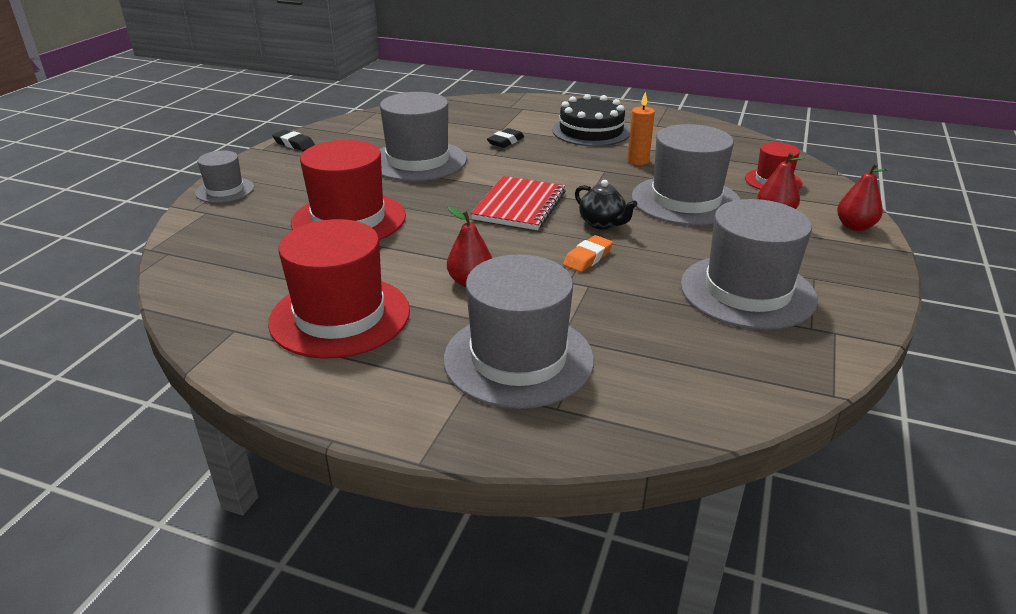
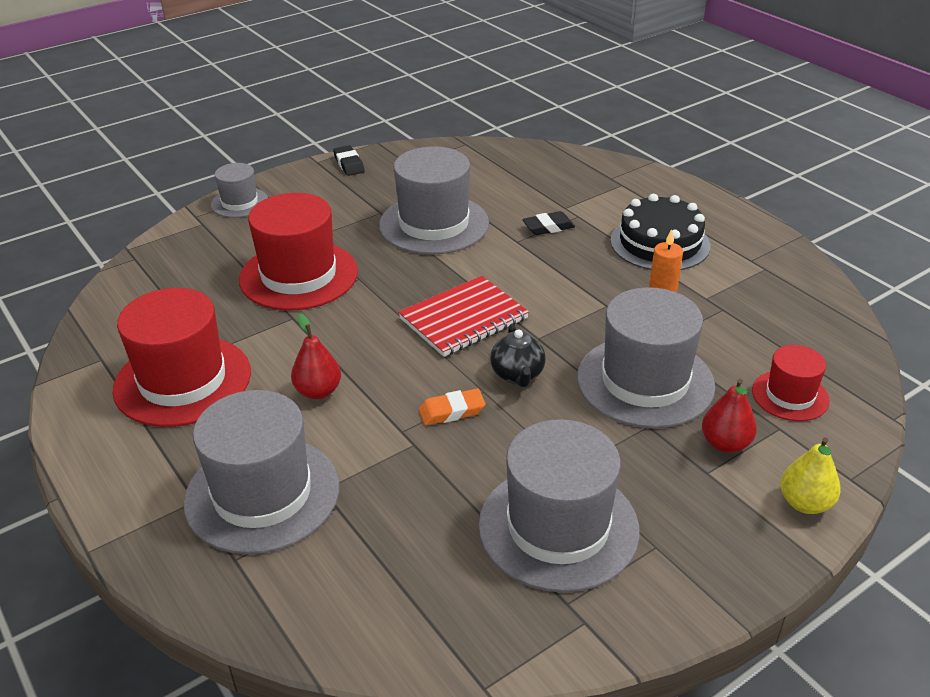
camera: 35 degrees right, 5 degrees up
red pear [837,163,889,231] -> yellow pear [780,437,841,514]

